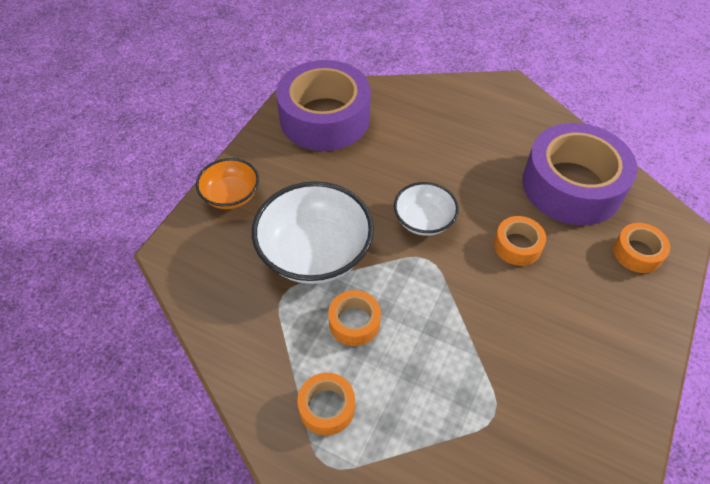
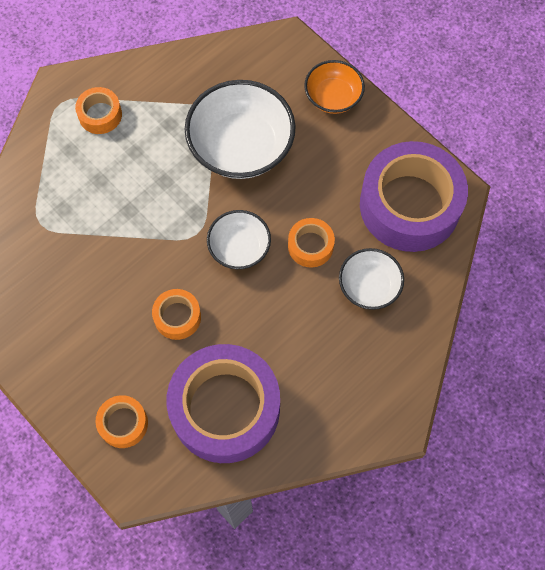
camera: 110 degrees right, 15 degrees up
orange tape [328,290,381,346] -> orange tape moved to [288,218,335,268]
none -> white bowl [339,248,404,310]

